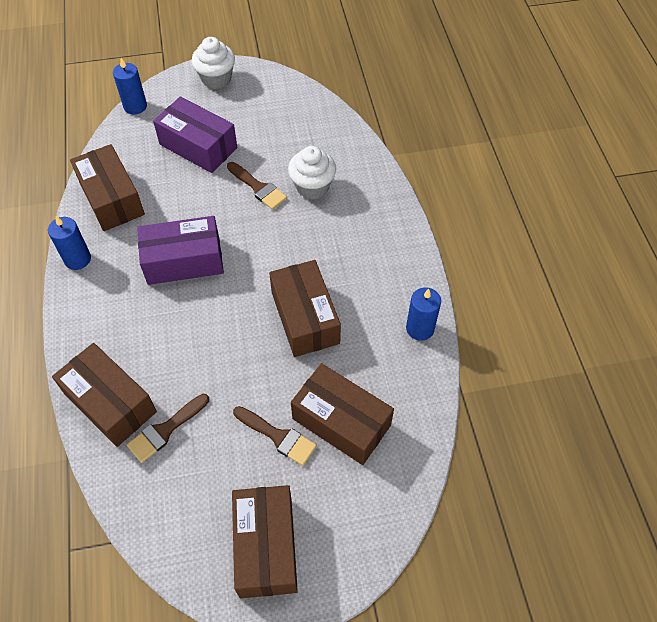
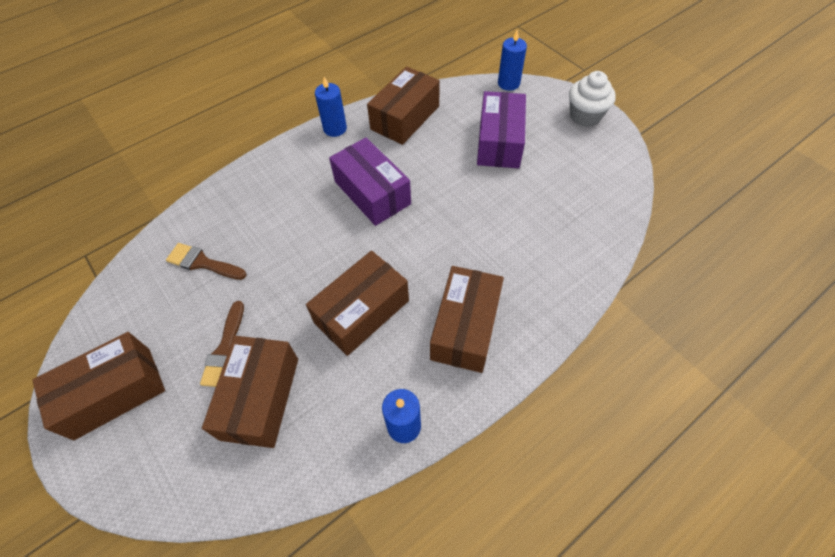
camera: 65 degrees right, 0 degrees up
brown box [52,343,157,447] -> brown box moved to [430,266,504,373]
brown brush [227,162,287,210] -> none
white cupcake [288,146,336,200] -> none

